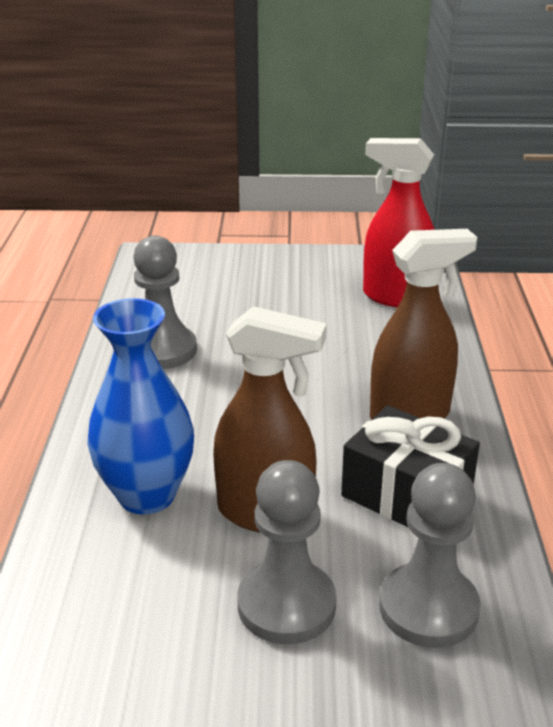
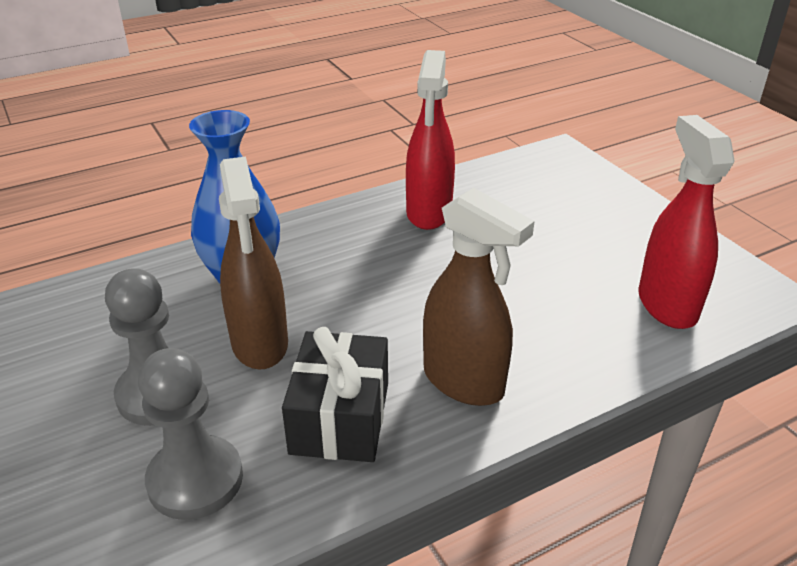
camera: 60 degrees right, 5 degrees up
grey pawn [133,235,197,369] -> red spray bottle [406,50,455,230]

